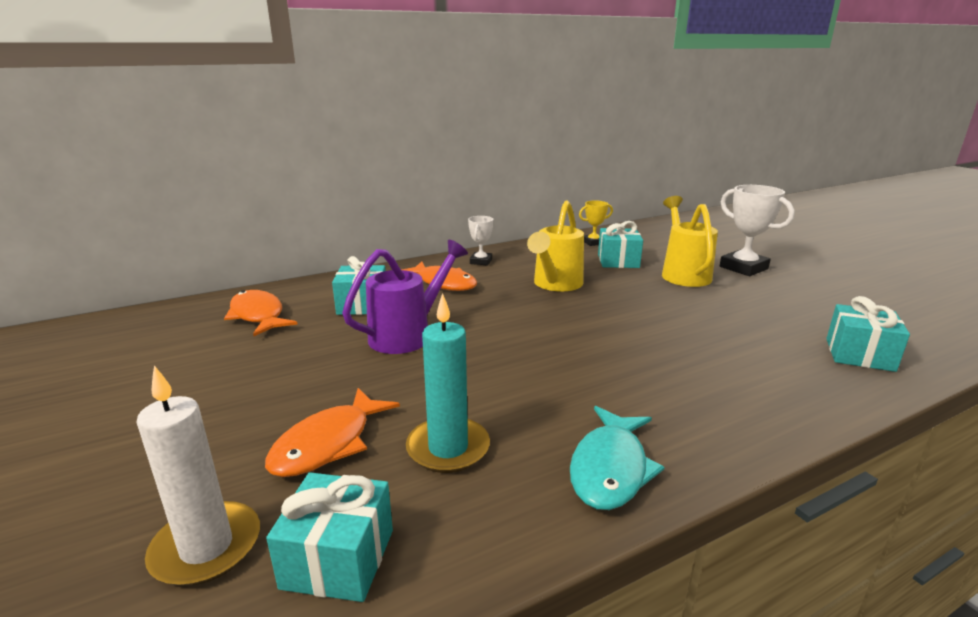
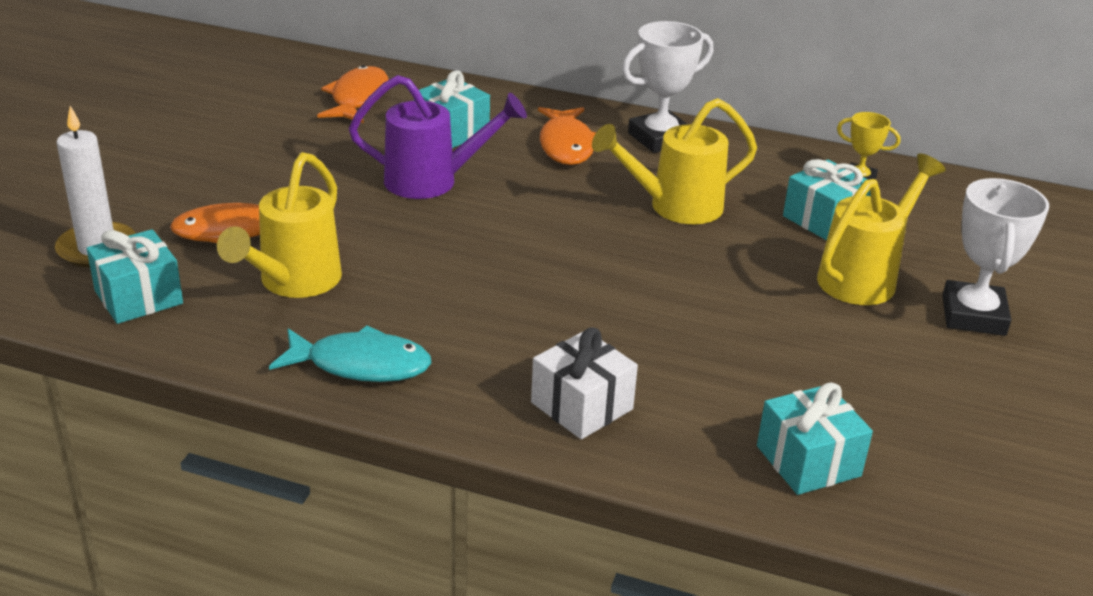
camera: 45 degrees right, 10 degrees up
turquoise candle [406,293,490,473] -> yellow watering can [217,152,342,298]
white trophy [468,216,493,266] -> white trophy [622,21,713,153], size x1.75
turquoise fish [570,406,665,510] -> turquoise fish turned 150 degrees counterclockwise [269,325,431,382]
none -> white gift [531,327,638,439]

